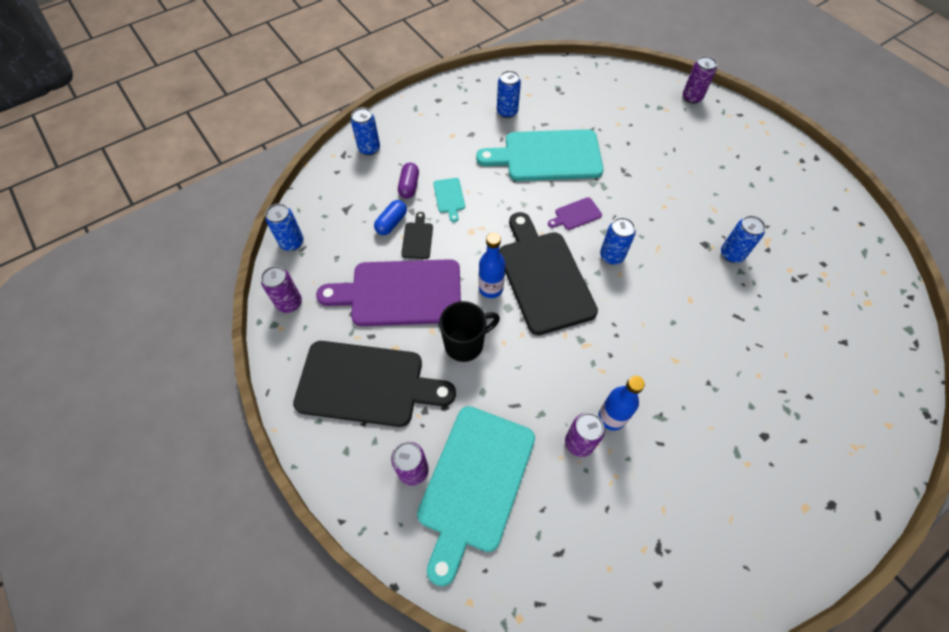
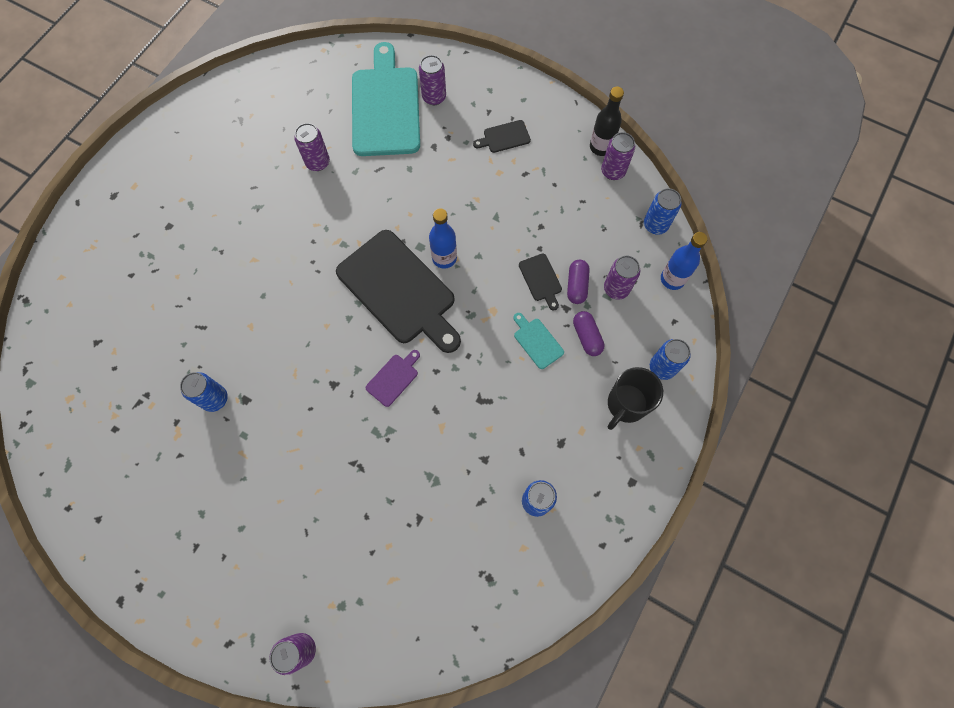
camera: 155 degrees right, 10 degrees up
black cutting board [293,341,456,427] -> black cutting board [473,120,531,153], size x0.42
purple cutting board [316,259,461,326] -> none
blue capsule [374,200,407,235] -> purple capsule [567,260,590,304]
black mug [439,301,500,362] -> black mug moved to [608,367,663,430]
turquoise cutting board [476,129,604,181] -> none
blue bottle [598,376,645,431] -> blue bottle moved to [661,232,707,290]
blue can [600,217,636,265] -> none
none -> black bottle [590,87,624,156]
none -> purple can [604,256,640,300]

